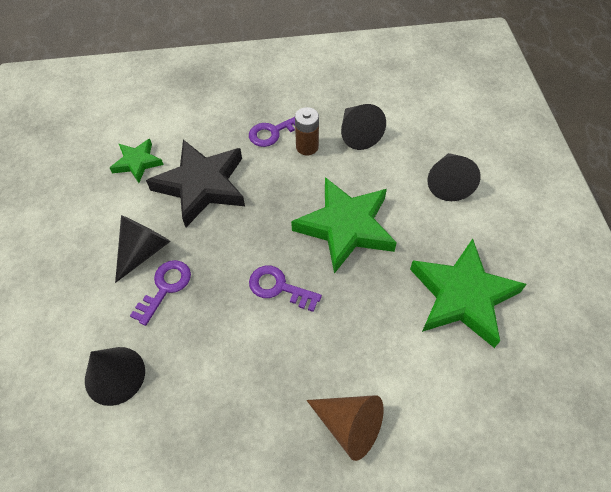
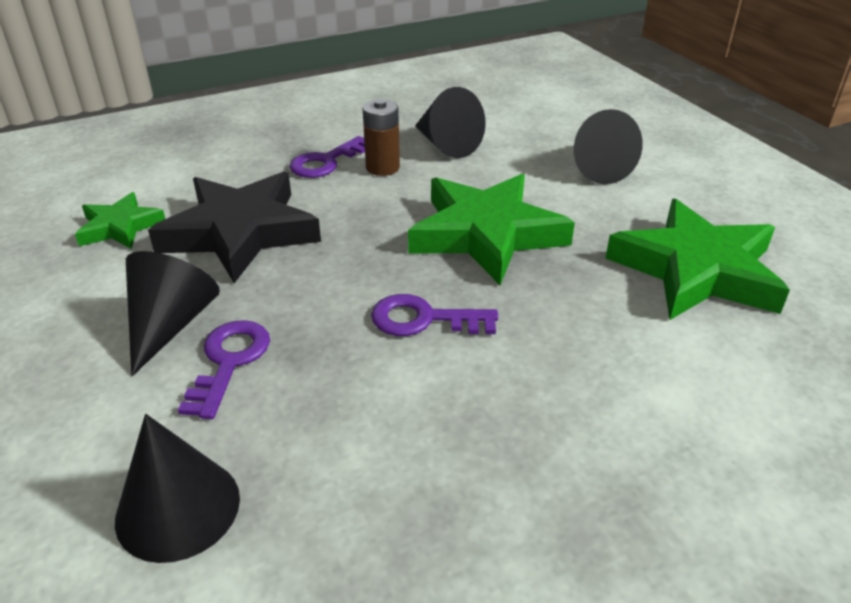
camera: 20 degrees left, 20 degrees down
brown cone [306,395,384,461] -> none

